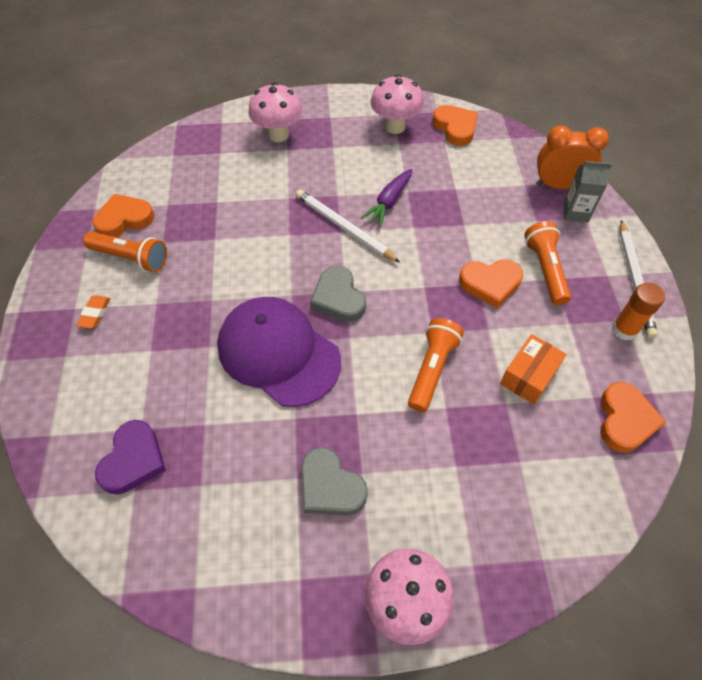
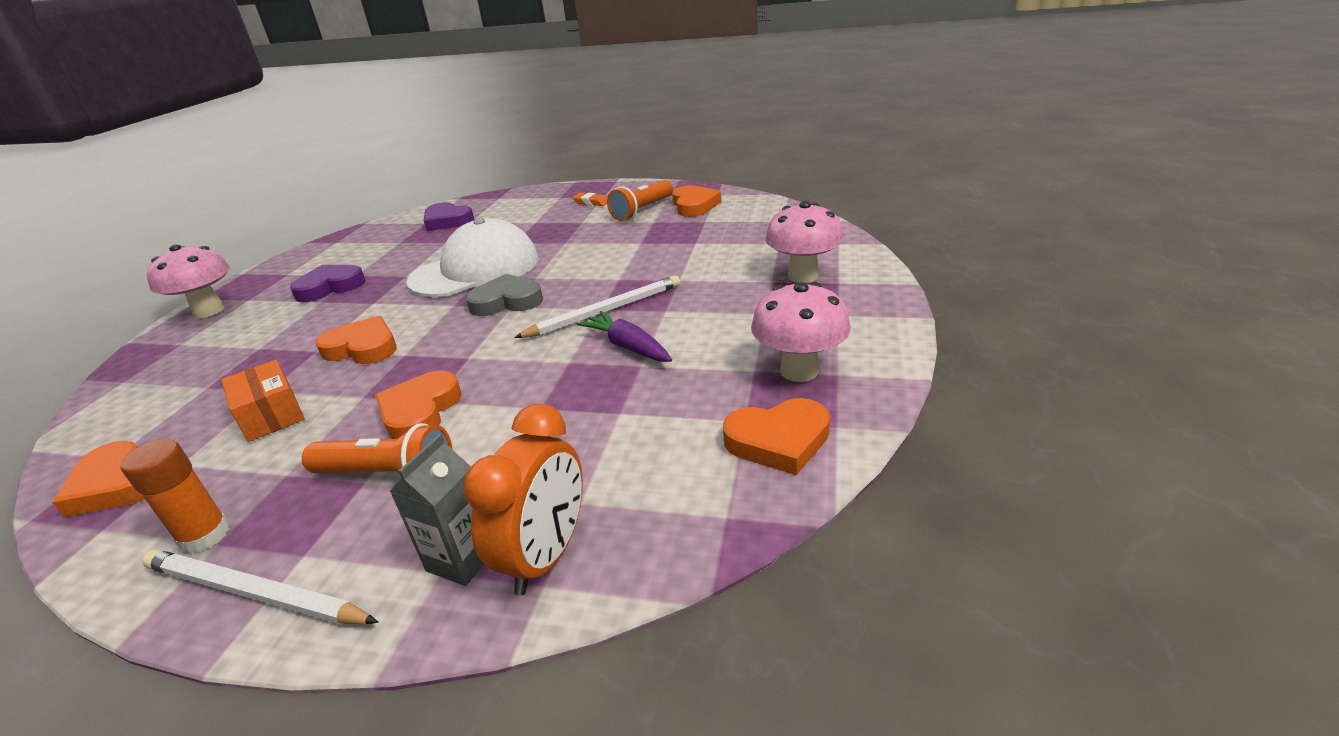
camera: 110 degrees right, 25 degrees down
purple cap [217,297,341,407] -> white cap [406,218,539,297]
grey heart [301,447,368,515] -> purple heart [290,265,365,302]
orange flashlight [408,318,464,412] -> orange heart [315,316,397,364]

